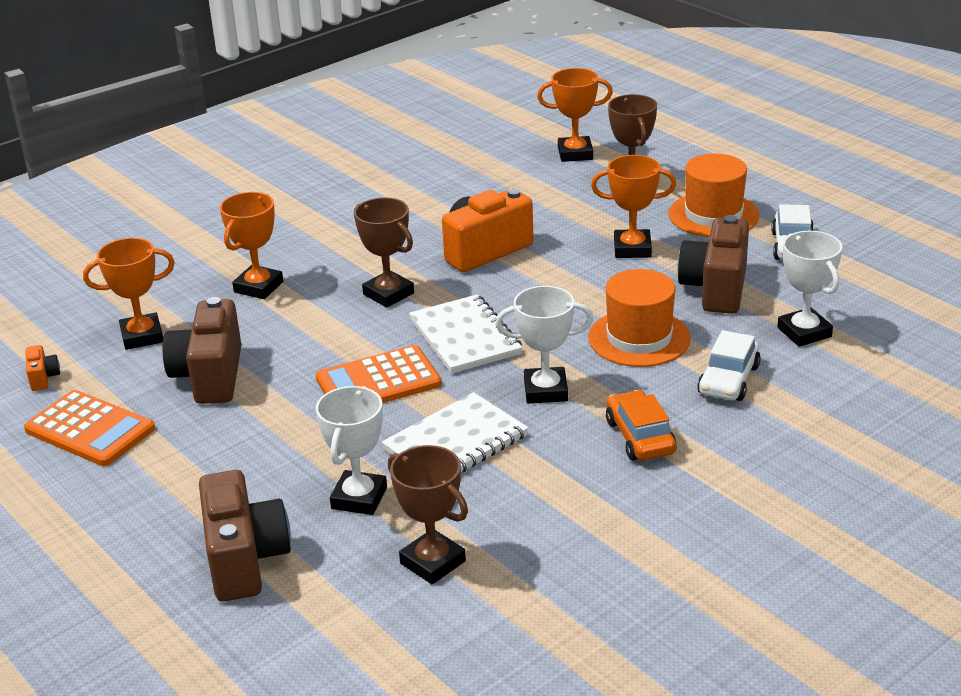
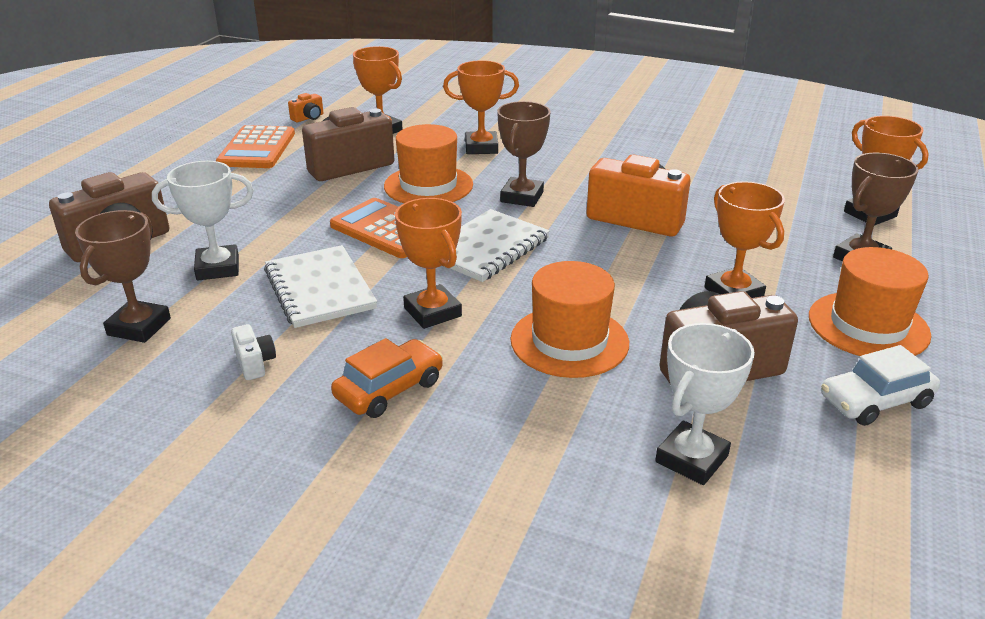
camera: 60 degrees right, 0 degrees up
white notebook [382,392,528,472] -> white notebook turned 45 degrees clockwise [264,245,377,328]
white trophy [495,286,593,404] -> orange trophy [395,198,462,329]
white car [697,330,761,401] -> none
none -> white camera [231,324,276,380]
none -> orange hat [384,124,473,203]

